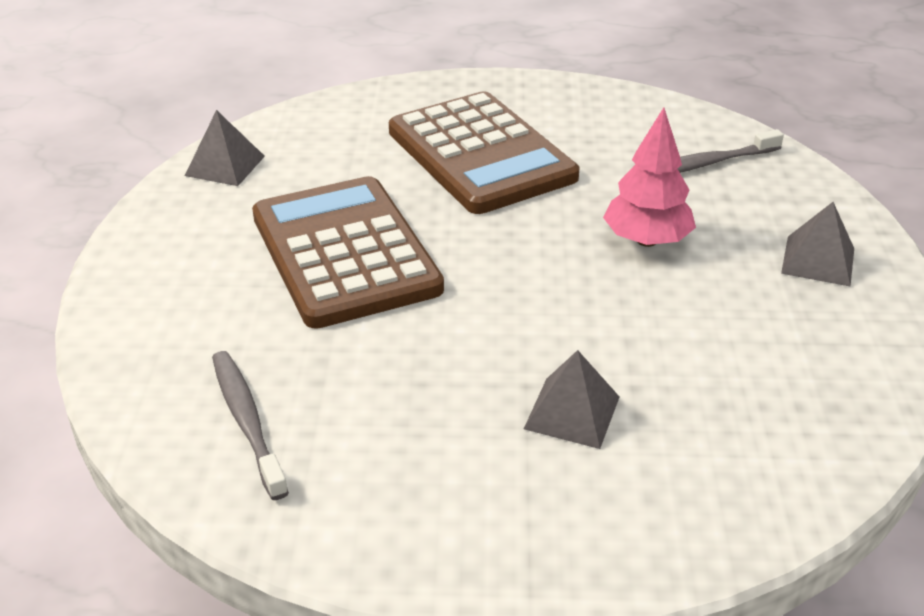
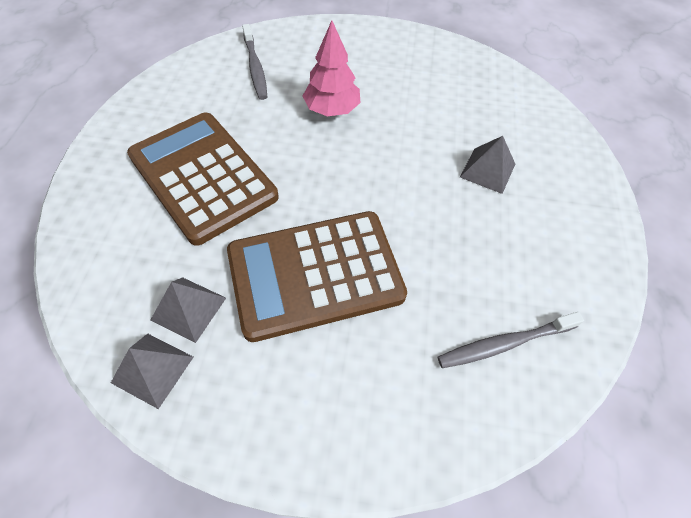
camera: 85 degrees left, 20 degrees up
brown calculator [389,91,579,214] -> brown calculator turned 105 degrees counterclockwise [127,112,279,246]
grey pyramid [781,202,854,287] -> grey pyramid moved to [150,277,226,343]

